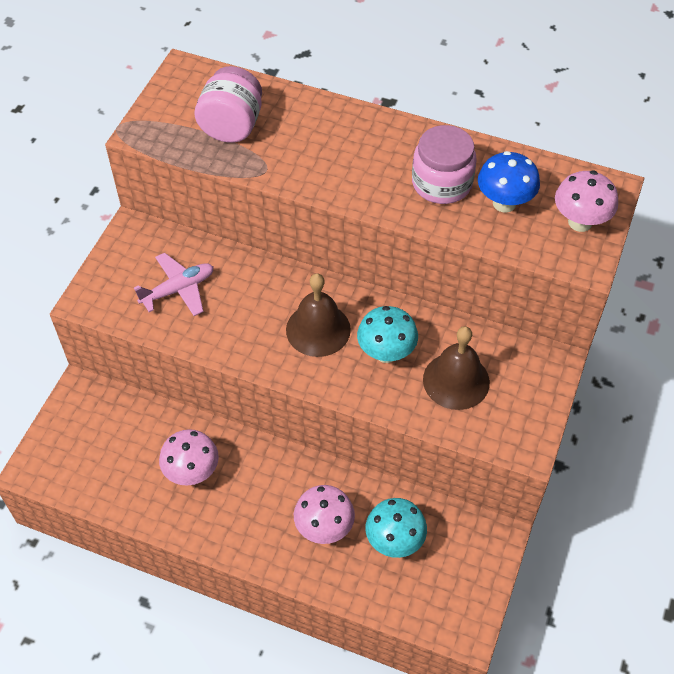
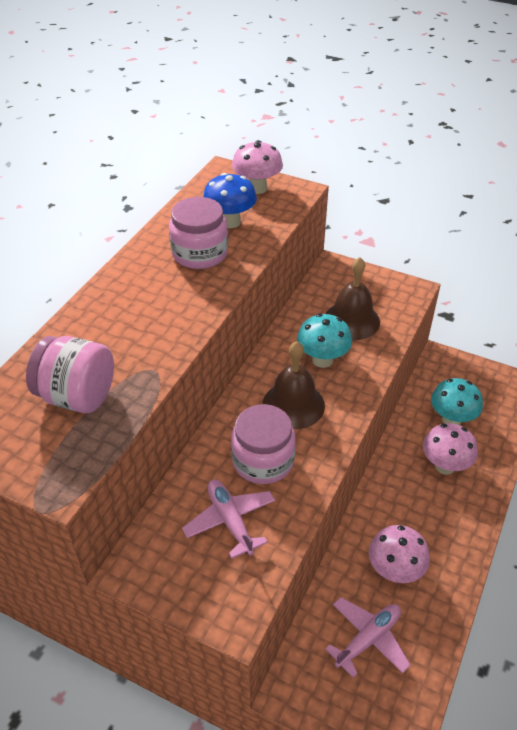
camera: 85 degrees left, 10 degrees down
none -> pink jar [231,404,296,484]
none -> pink plane [325,597,411,678]

